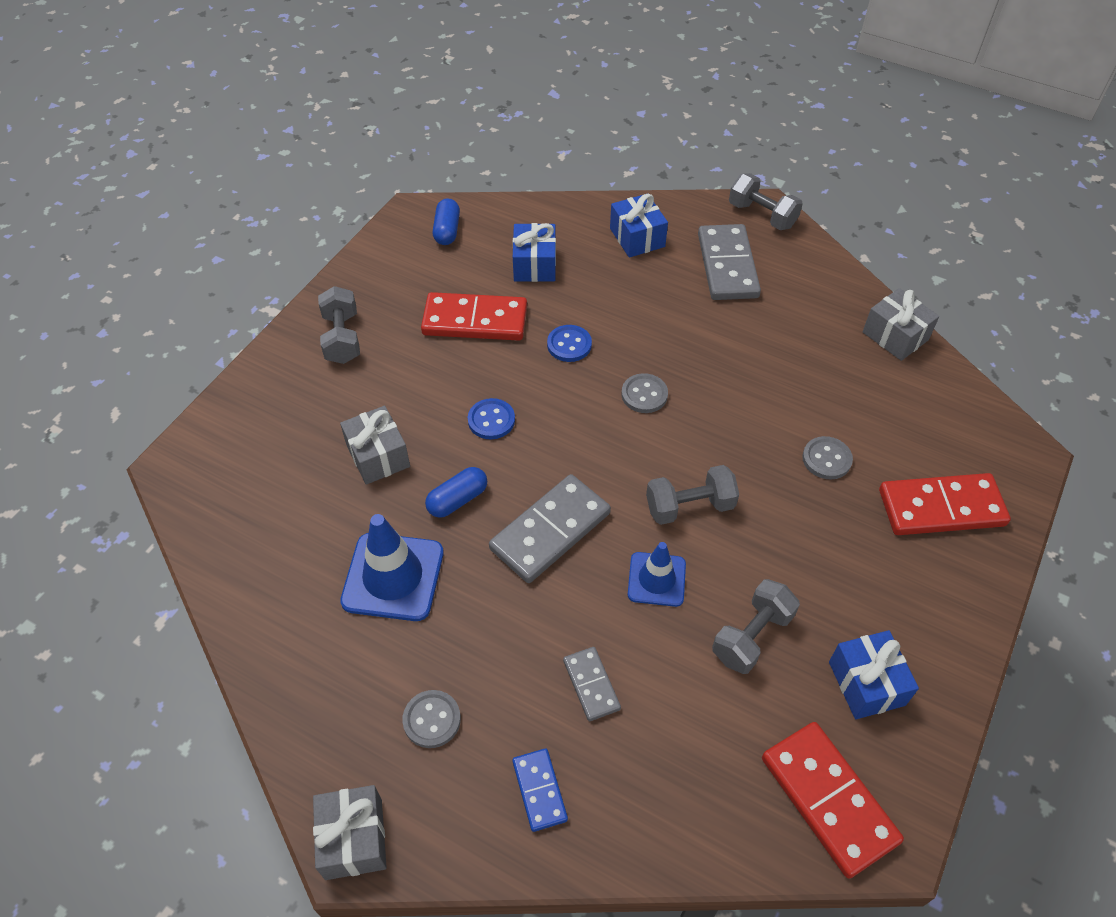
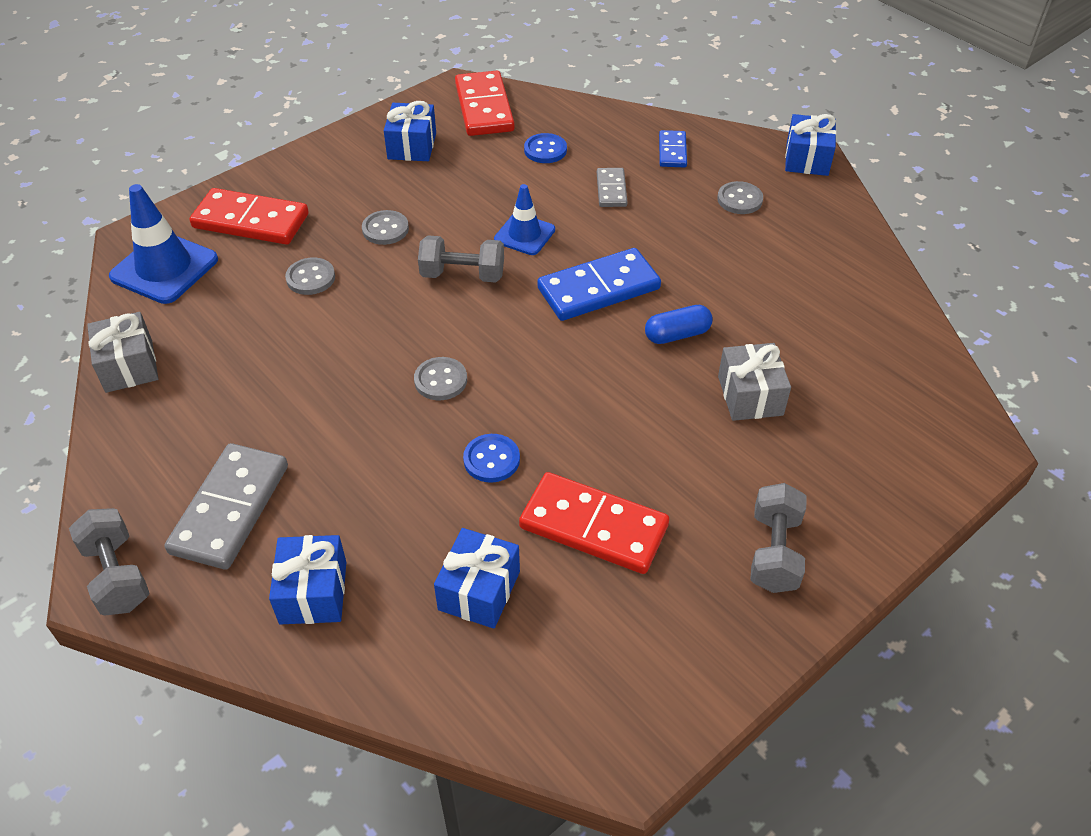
camera: 160 degrees left, 5 degrees down
grey gift [313,785,387,880] -> blue gift [785,114,836,176]
blue traffic cone [340,514,444,621] -> blue traffic cone moved to [109,184,218,304]
blue capsule [433,198,460,245] -> none
blue button [468,398,515,439] -> blue button moved to [524,133,567,163]
grey domino [489,474,611,583] -> blue domino [537,248,661,321]
grey dumbbell [712,579,800,674] -> none
none -> grey button [362,210,409,245]

